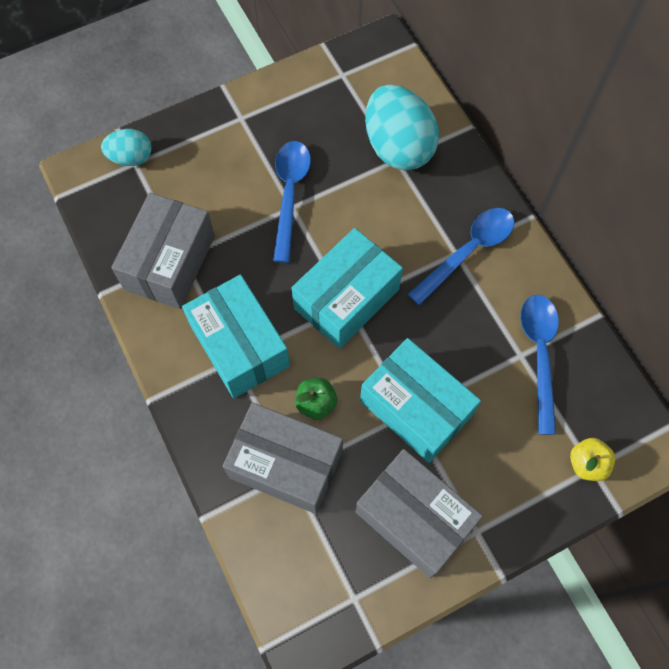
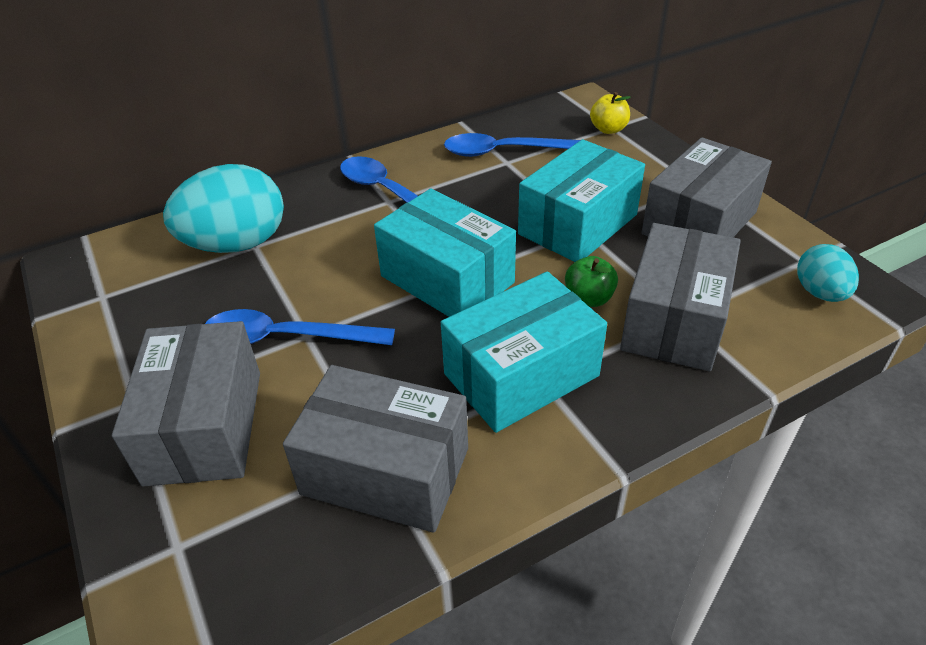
camera: 90 degrees left, 25 degrees down
turquoise egg [101,129,152,166] -> turquoise egg moved to [797,244,859,302]
none -> grey box [112,321,260,486]

